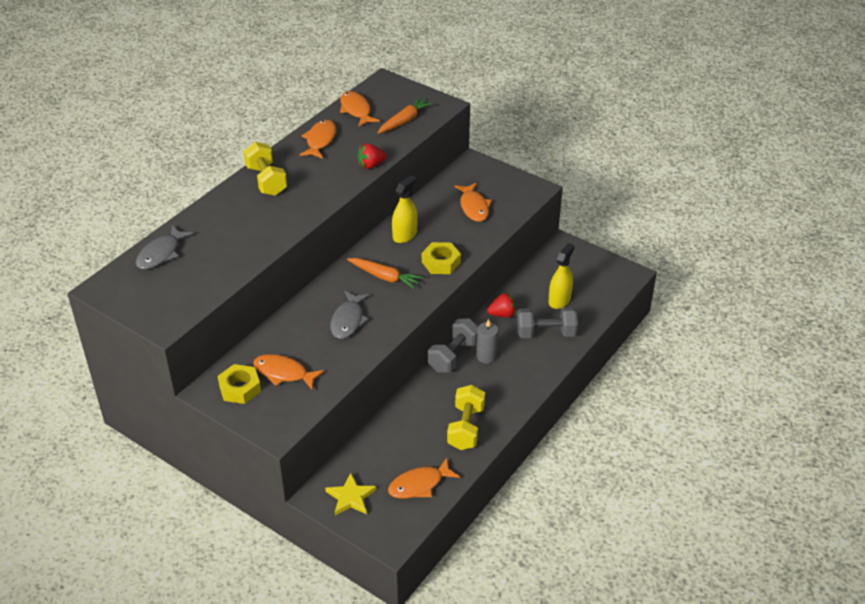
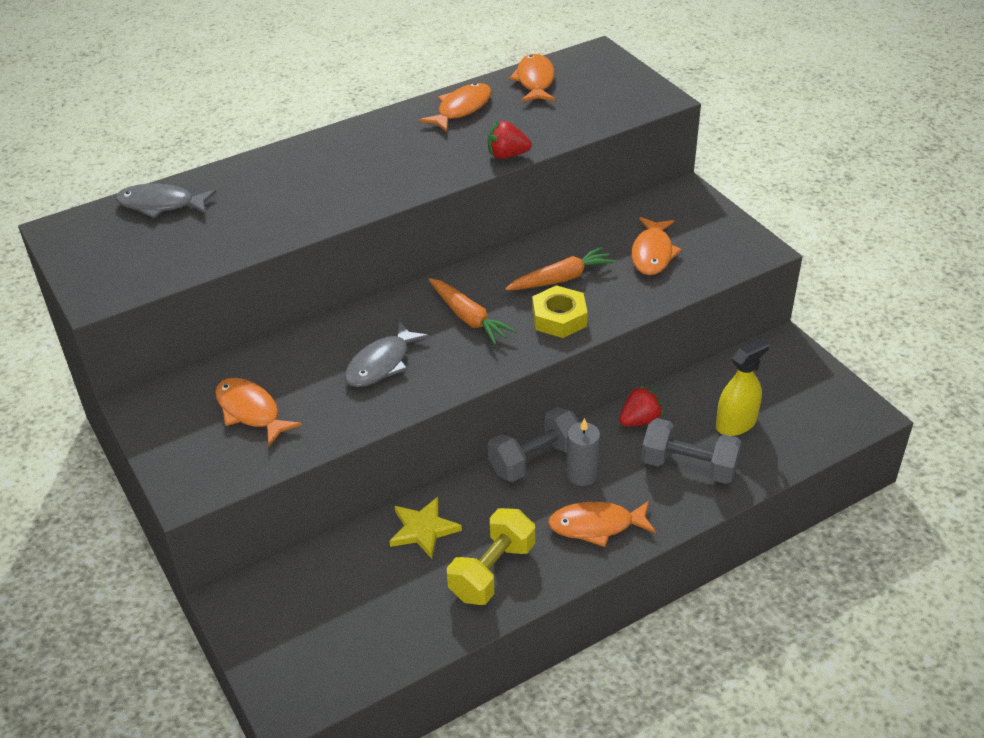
camera: 25 degrees right, 0 degrees up
grey fish [136,225,193,270] -> grey fish turned 45 degrees clockwise [116,184,217,218]
yellow nut [218,364,261,404] -> none
yellow dumbbell [243,142,287,196] -> none
yellow star [325,473,376,515] -> yellow star moved to [389,497,462,559]
orange carrot [378,97,434,134] -> orange carrot moved to [505,247,615,290]
orange fish [388,458,460,499] -> orange fish moved to [548,501,656,547]
yellow spray bottle [392,175,418,243] -> none
red strawberry [487,292,517,317] -> red strawberry turned 45 degrees counterclockwise [619,385,664,426]

